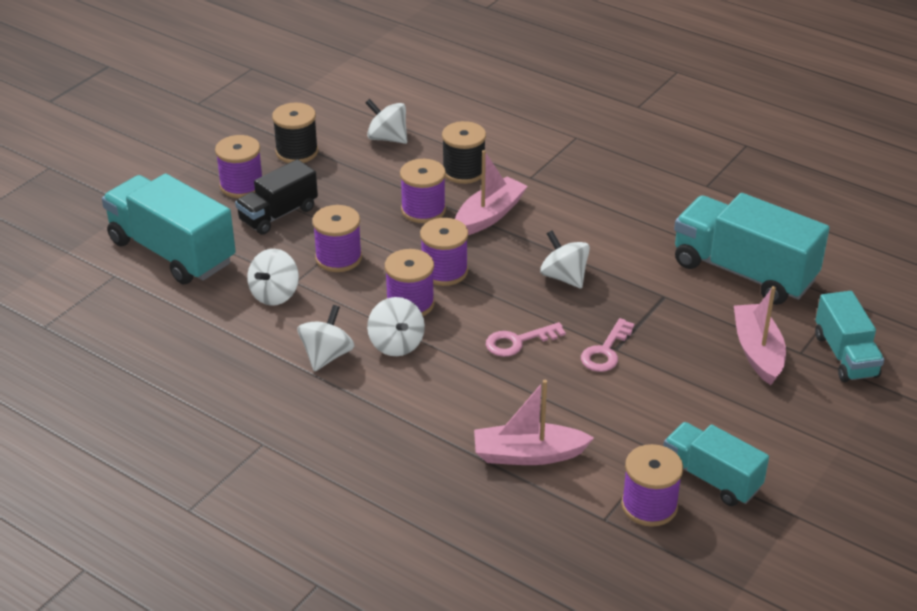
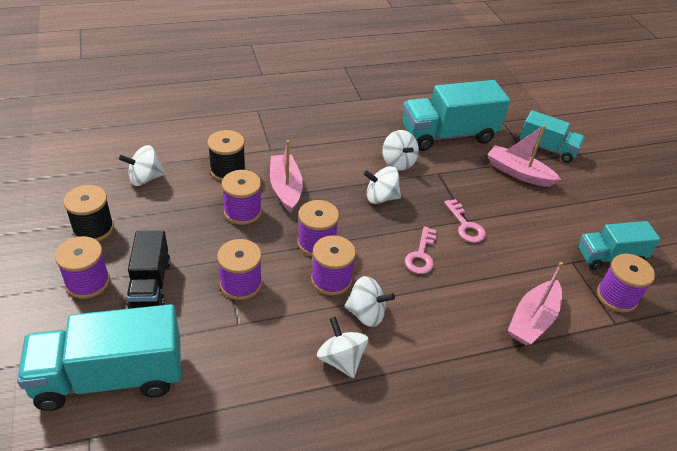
camera: 55 degrees left, 5 degrees up
white spinning top [247,249,299,306] -> white spinning top moved to [382,130,419,171]

